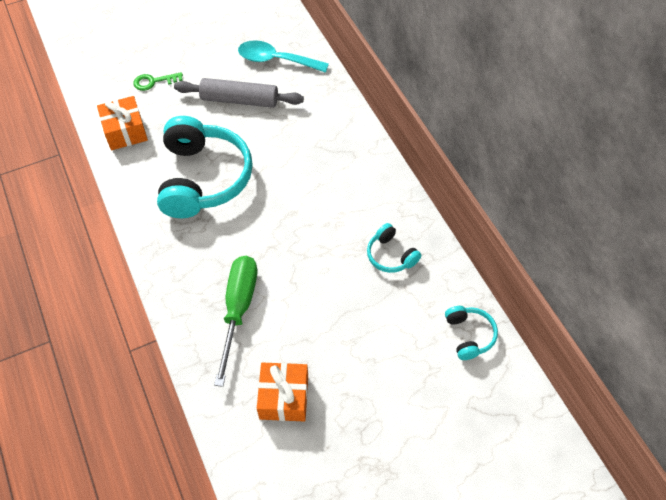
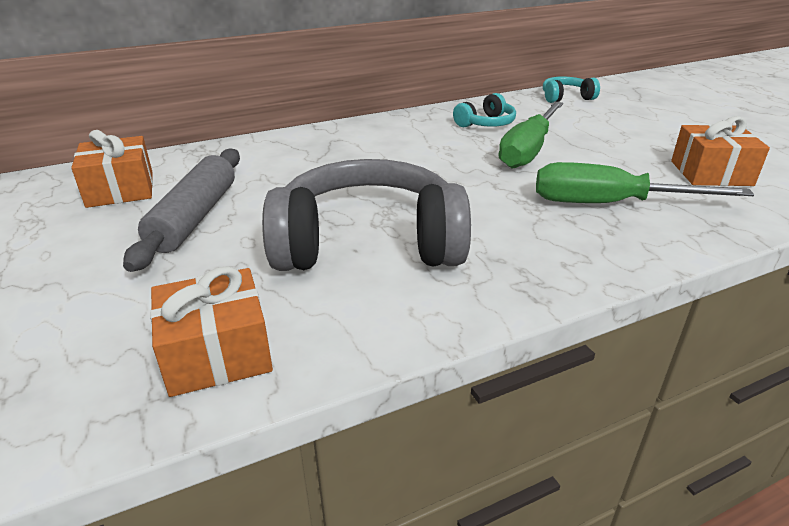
camera: 90 degrees left, 25 degrees down
green key [133,72,183,91] -> none
turquoise headphones [157,116,253,218] -> grey headphones [262,159,471,271]
turquoise spoon [238,40,329,73] -> orange gift [71,130,153,208]
none -> green screwdriver [499,101,563,169]

